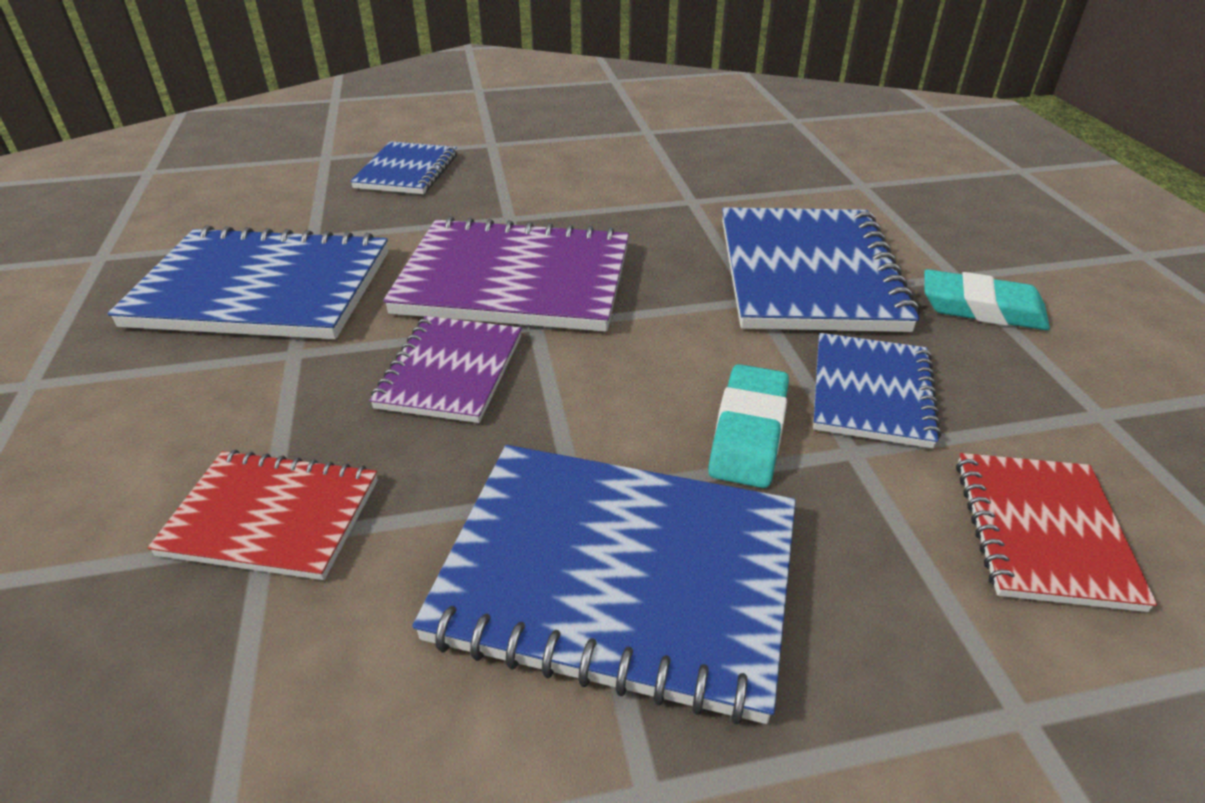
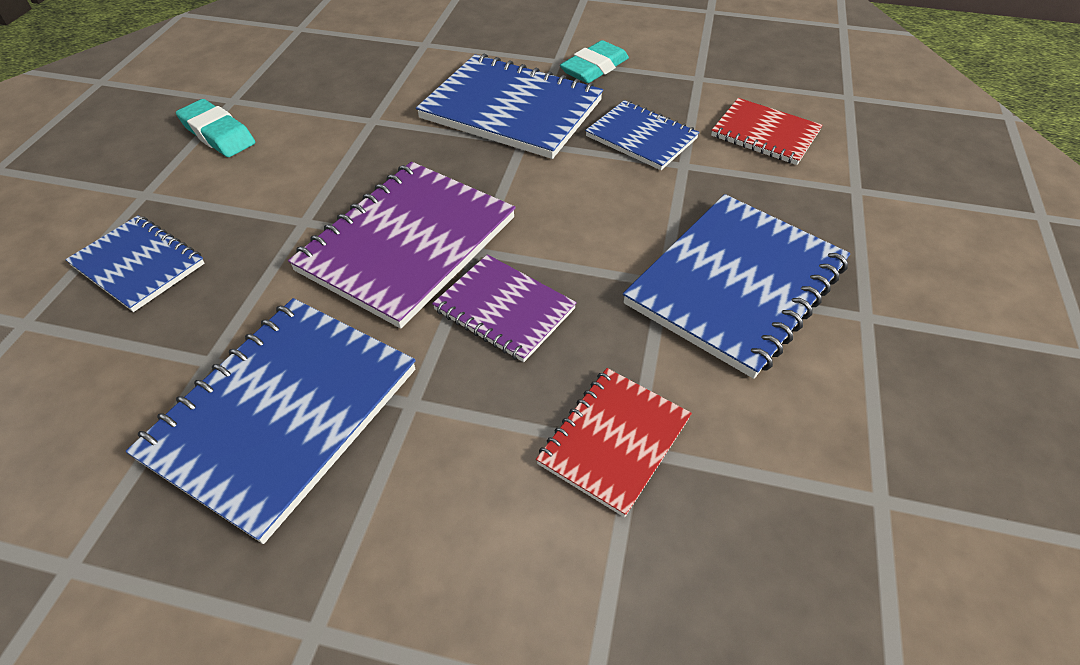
camera: 65 degrees left, 10 degrees up
turquoise eraser [708,364,789,488] -> turquoise eraser moved to [176,99,255,157]

